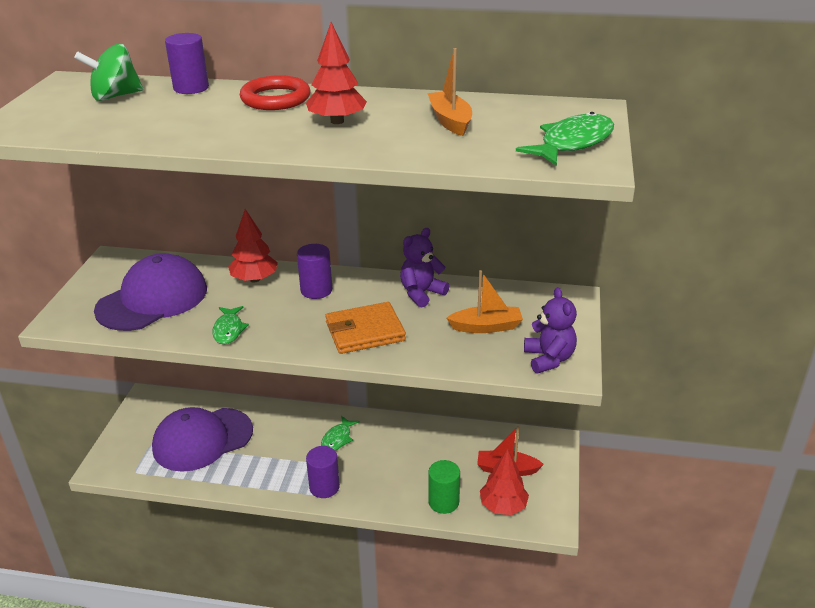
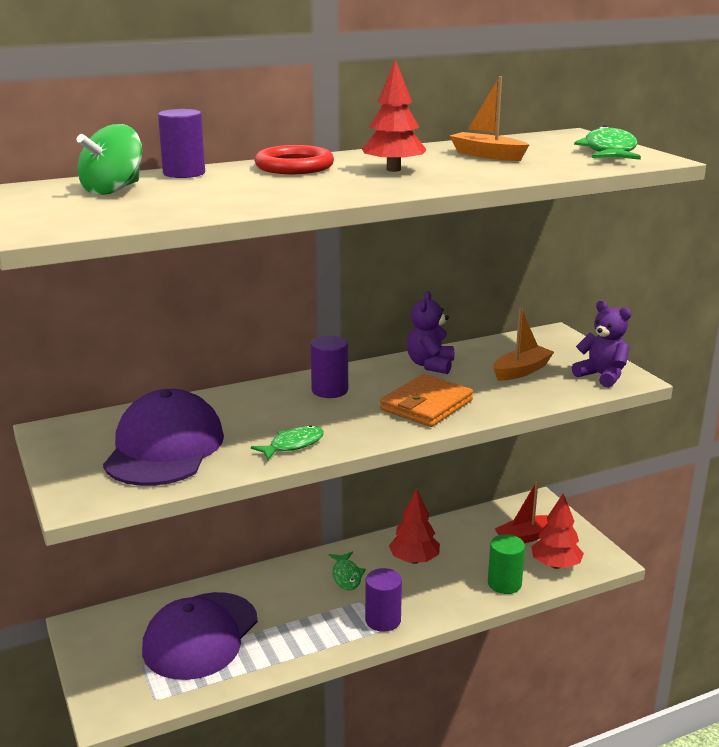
camera: 35 degrees left, 10 degrees down
green fish [212,306,249,344] -> green fish turned 90 degrees counterclockwise [251,425,324,460]
red tree [228,209,278,283] -> red tree moved to [389,488,440,564]

